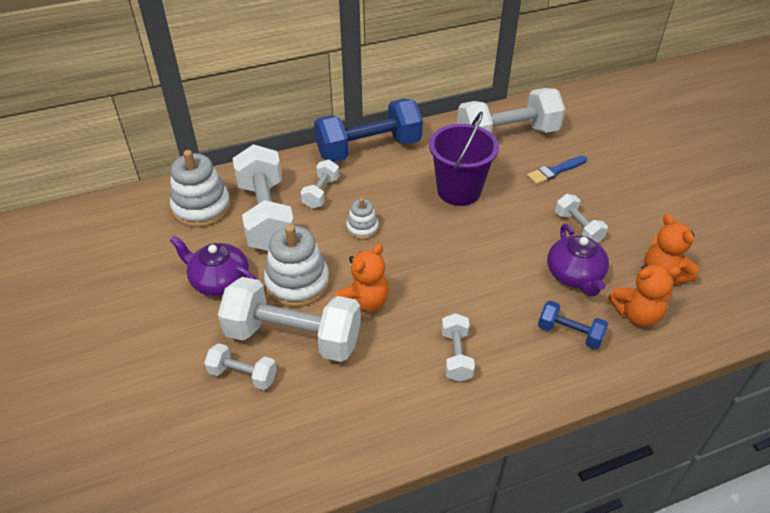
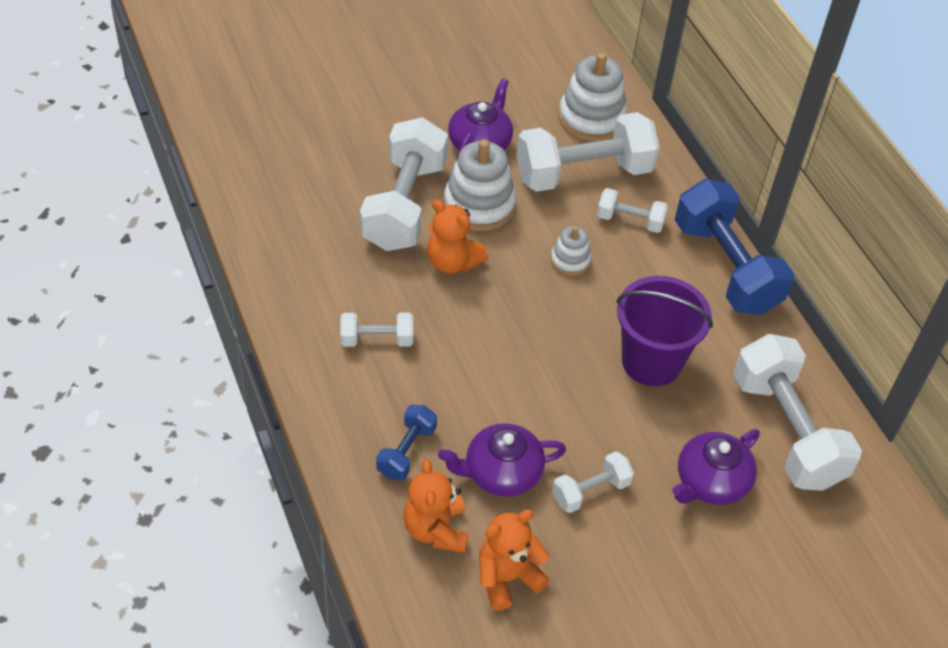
camera: 85 degrees right, 5 degrees up
white dumbbell [204,343,277,390] -> none
blue brush [527,156,587,185] -> purple teapot [672,429,760,505]

